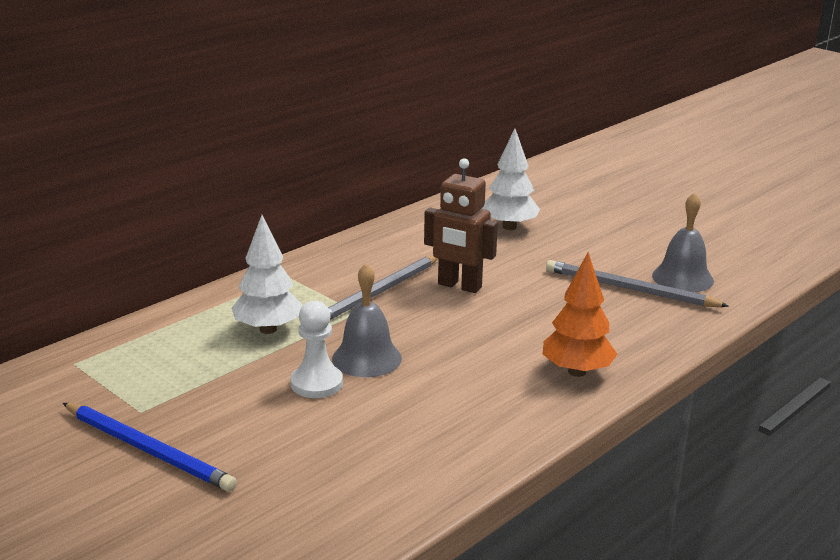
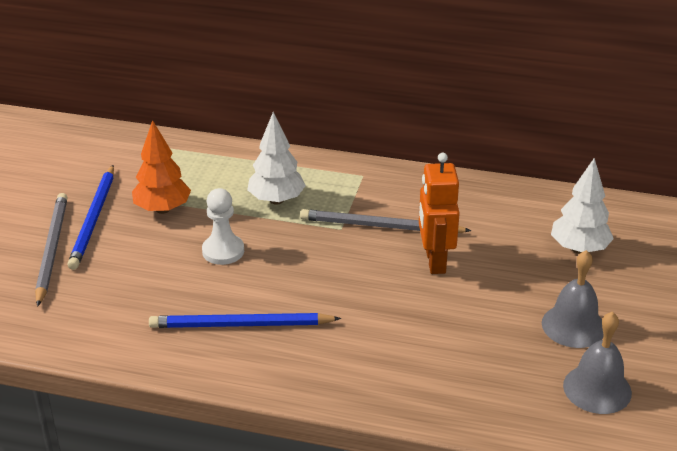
camera: 60 degrees right, 10 degrees up
grey bell [332,263,402,377] -> grey bell moved to [542,250,603,348]
brown robot [424,158,498,293] -> orange robot [419,153,460,274]
orange tree [542,252,617,377] -> orange tree moved to [132,120,191,214]
grey pencil [546,260,729,307] -> grey pencil moved to [35,193,68,307]
none -> blue pencil [149,313,341,328]

